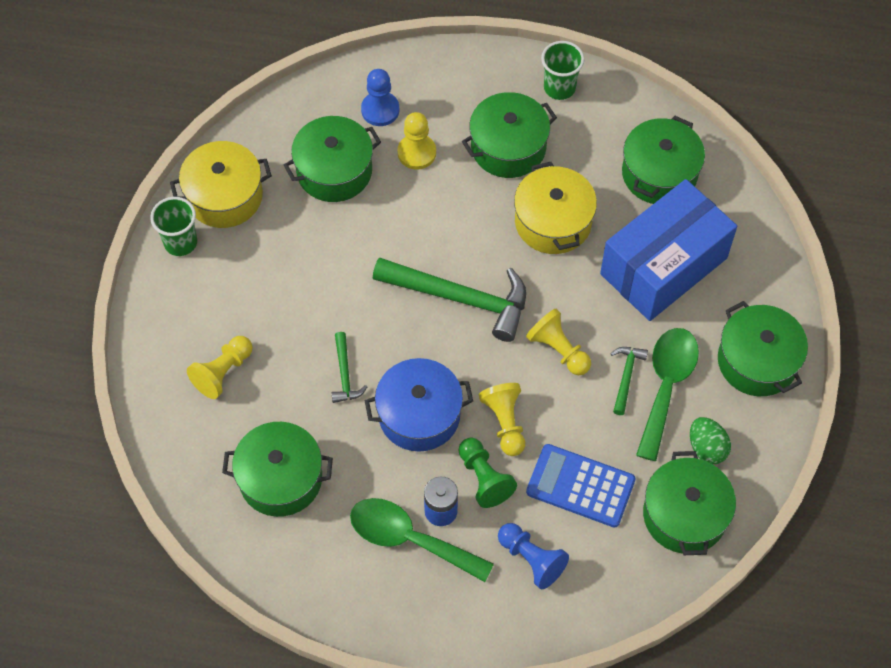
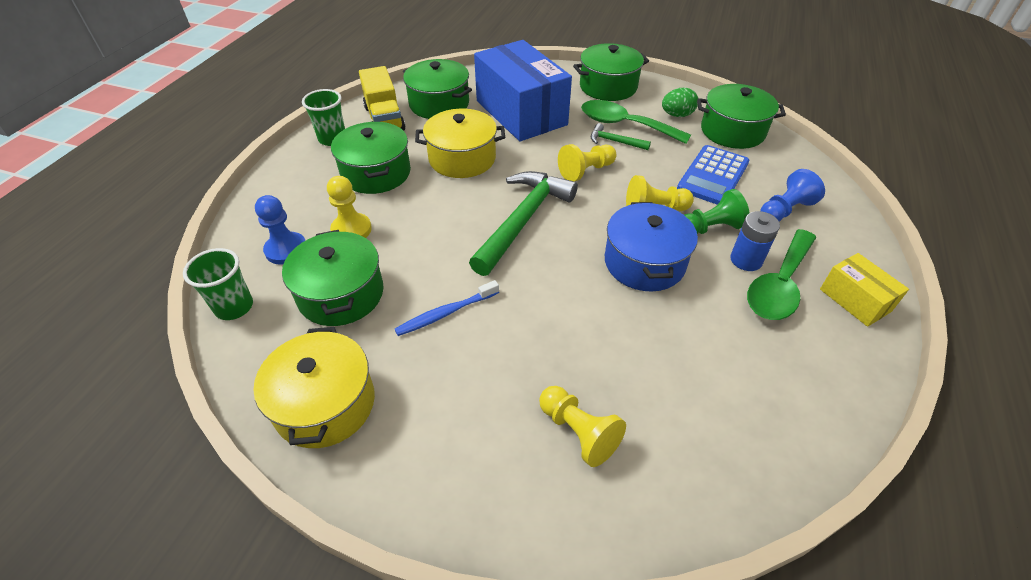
camera: 80 degrees left, 15 degrees down
green cup [150,197,197,256] -> green cup moved to [183,248,253,320]
green pot [222,422,333,517] -> none
green hammer [331,332,367,403] -> none
none -> yellow truck [359,66,405,131]
none -> blue toothbrush [395,280,499,336]
none -> yellow box [820,253,909,327]

